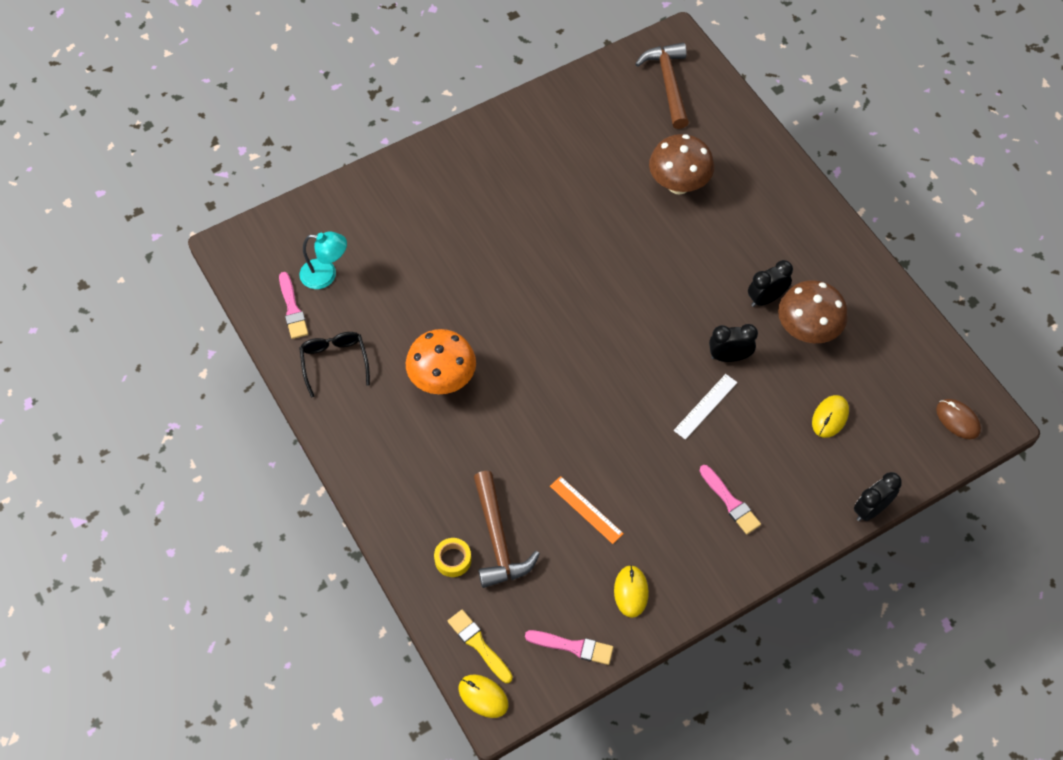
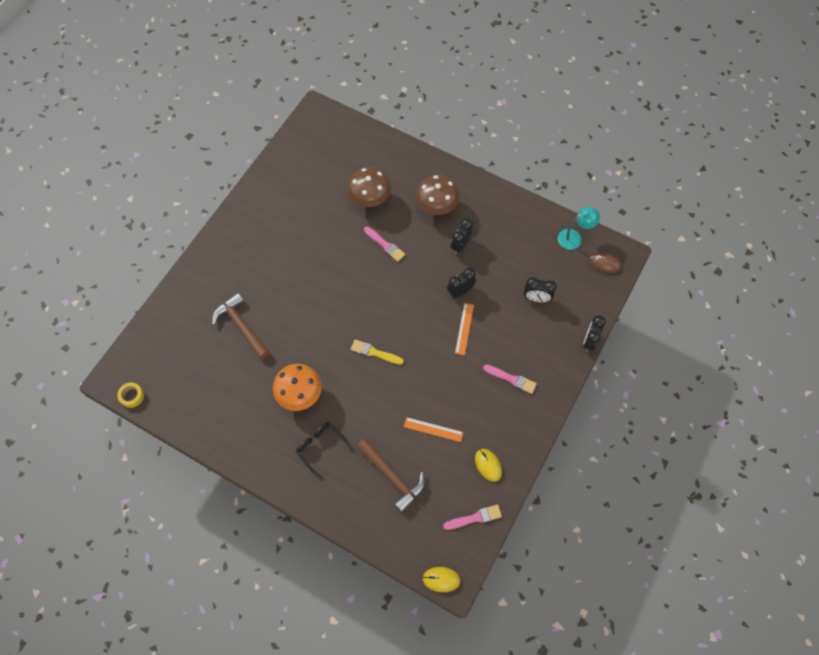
camera: 30 degrees left, 5 degrees up
pink brush [279,272,308,339] -> pink brush moved to [364,227,405,262]
turquoise lamp [299,232,347,289] -> turquoise lamp moved to [558,207,600,250]
black glasses [299,332,370,398] -> black glasses moved to [296,422,353,480]
yellow tape [434,538,471,577] -> yellow tape moved to [117,382,144,408]
yellow brush [448,610,513,683] -> yellow brush moved to [351,339,404,365]
brown hammer [635,42,689,129] -> brown hammer moved to [212,292,270,360]
white ruler [674,374,737,440] -> orange ruler [455,303,474,355]
brown mushroom [778,280,848,343] -> brown mushroom moved to [415,175,459,215]
yellow mouse [812,395,849,438] -> black clock [524,277,557,302]

